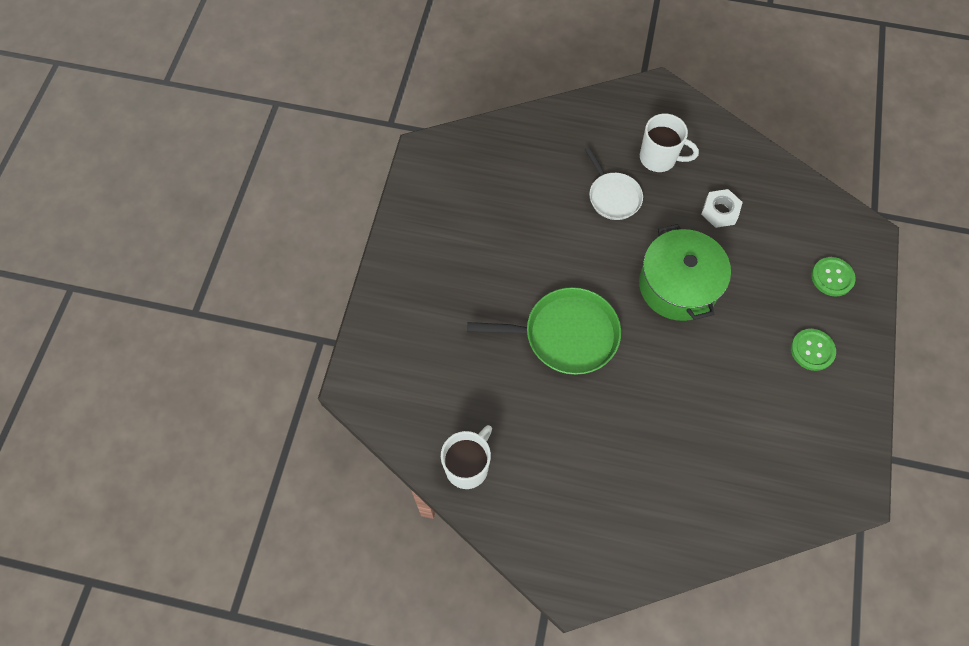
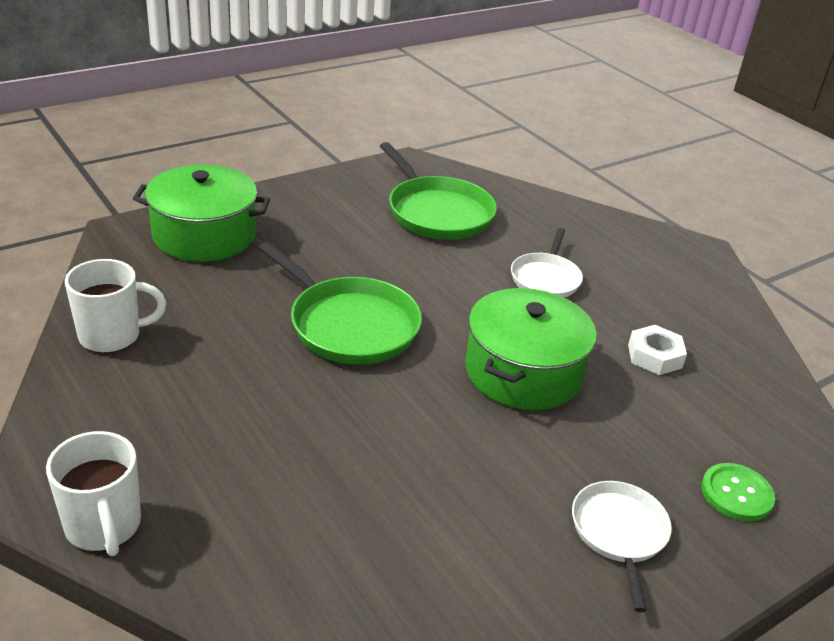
camera: 40 degrees right, 30 degrees down
white mug [640,114,699,172] -> white mug moved to [46,431,141,556]
green button [791,329,836,371] -> white pan [572,481,672,612]
none -> green pot [133,165,270,262]
none -> green pan [380,142,497,240]

